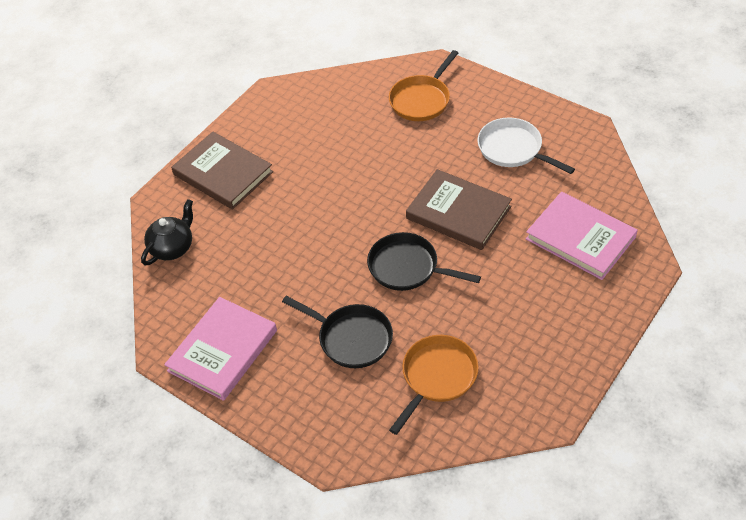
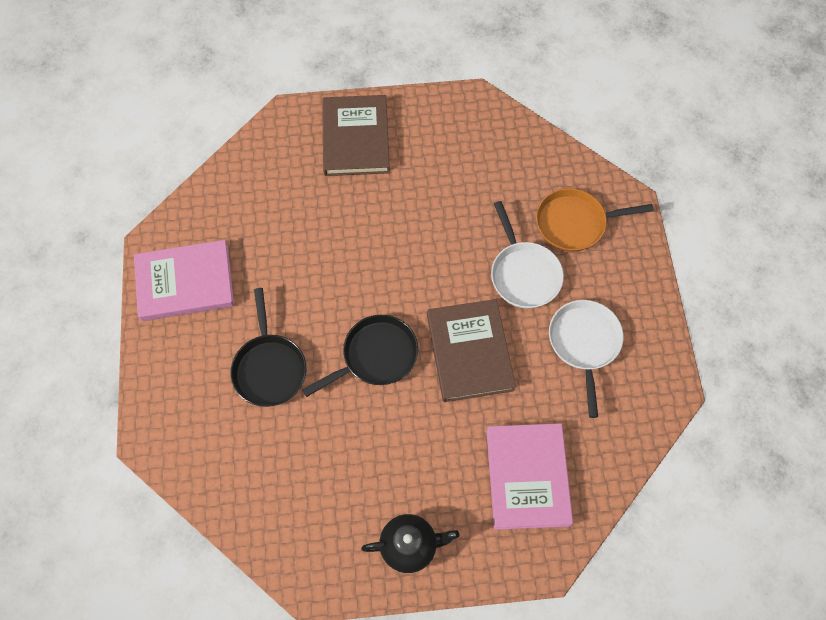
camera: 45 degrees right, 15 degrees up
black teapot [141,199,193,266] -> black teapot moved to [361,514,459,573]
black pan [367,232,481,291] -> black pan turned 75 degrees clockwise [302,315,418,397]
orange pan [389,335,479,435] -> none
none -> white pan [491,201,564,309]

